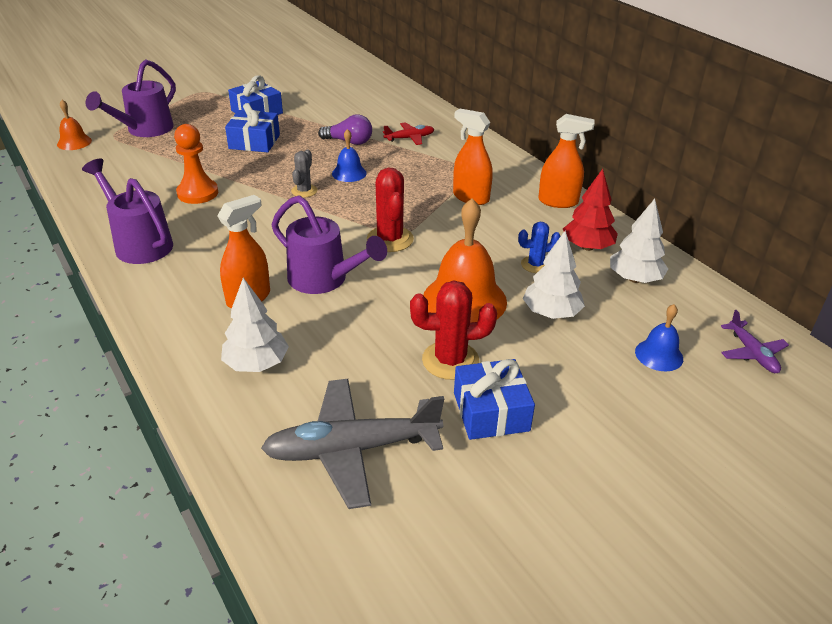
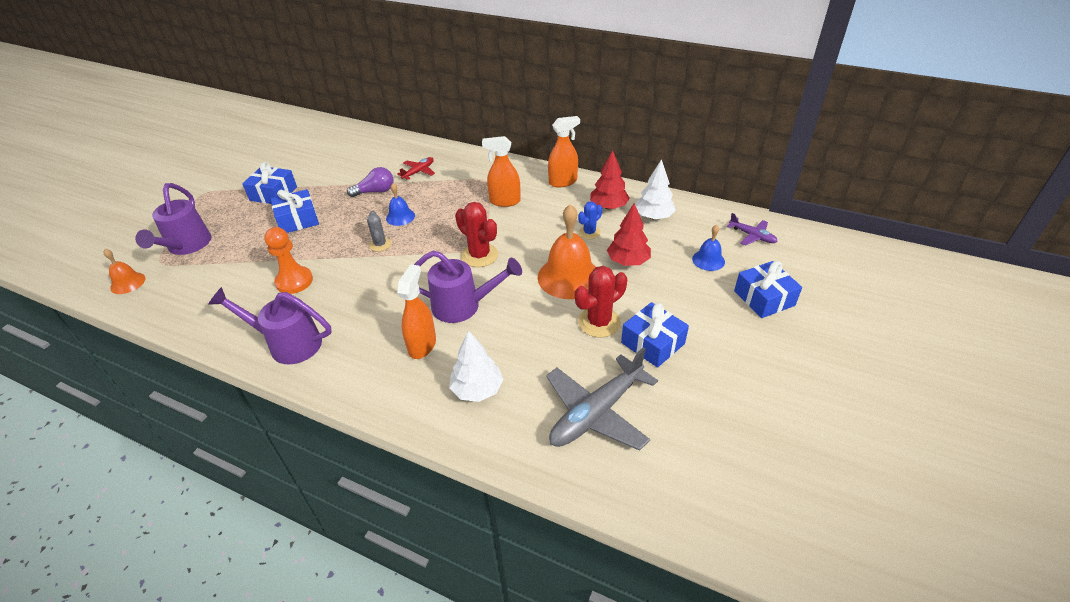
camera: 30 degrees left, 5 degrees up
white tree [523,231,585,319] -> red tree [607,203,651,266]
none -> blue gift [734,261,802,318]

